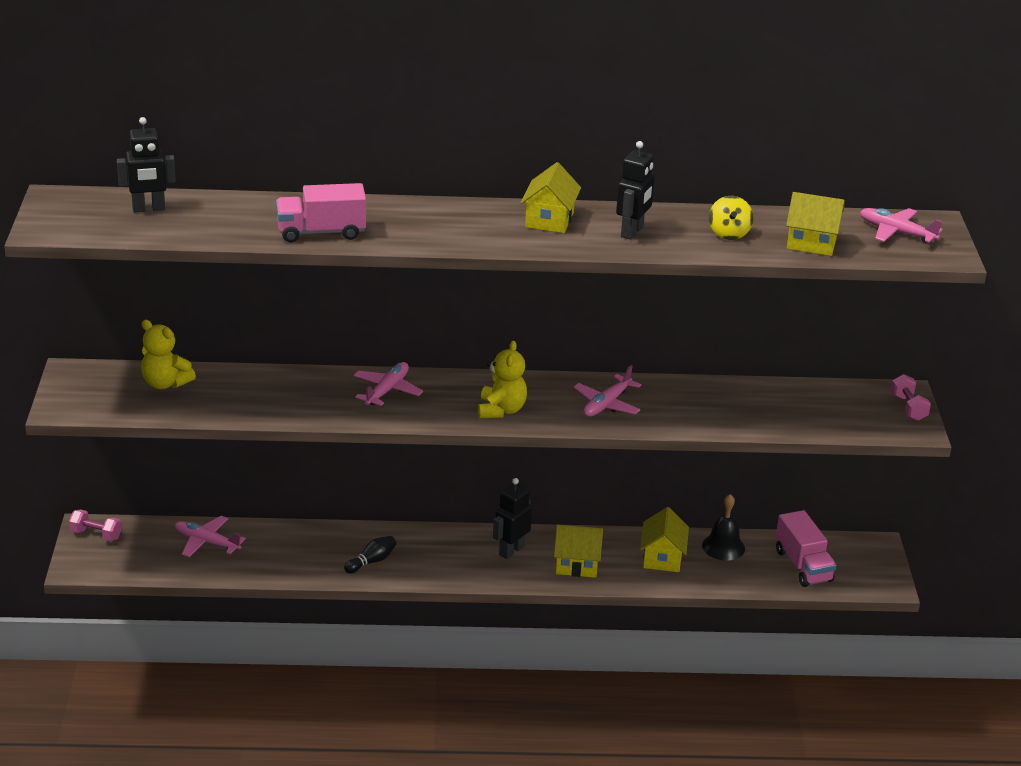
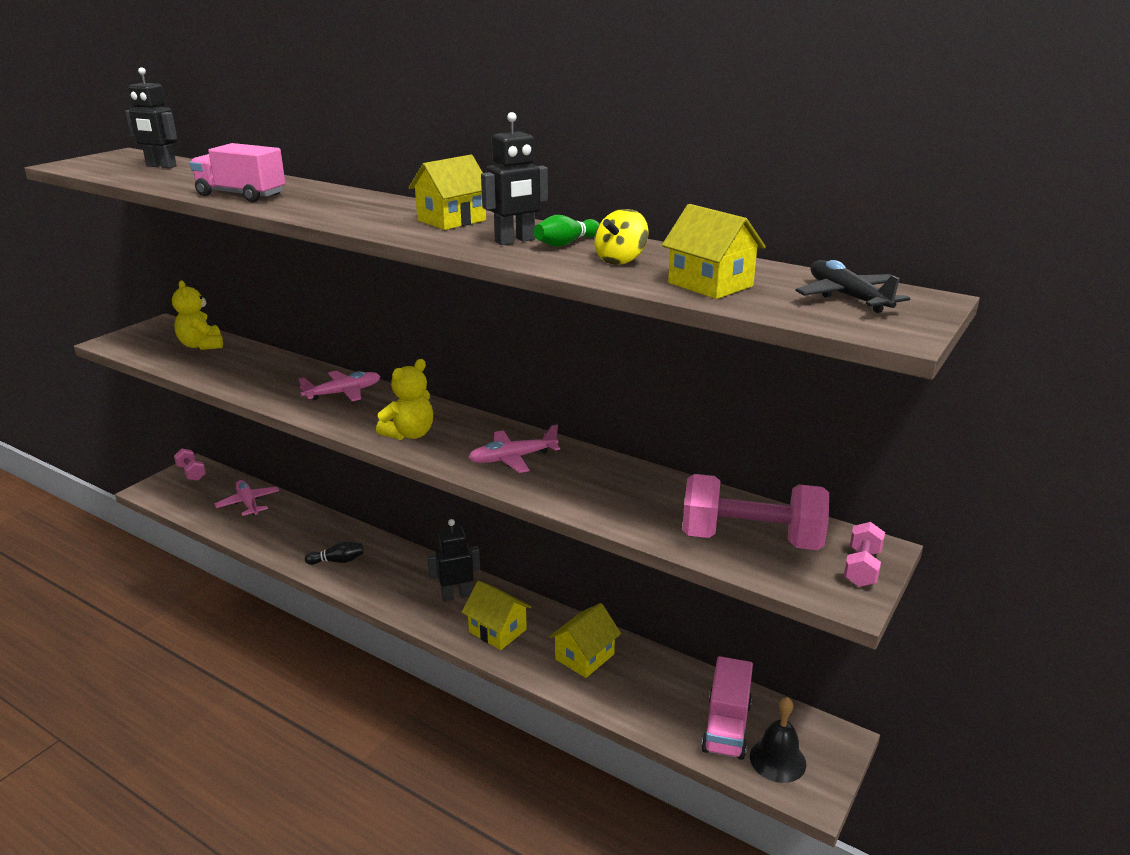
camera: 35 degrees right, 5 degrees down
black bell [702,494,745,561] -> black bell moved to [750,697,806,783]
pink plane [860,208,943,243] -> black plane [796,260,910,313]
none -> green bowling pin [534,215,599,247]
none -> pink dumbbell [682,474,829,550]

